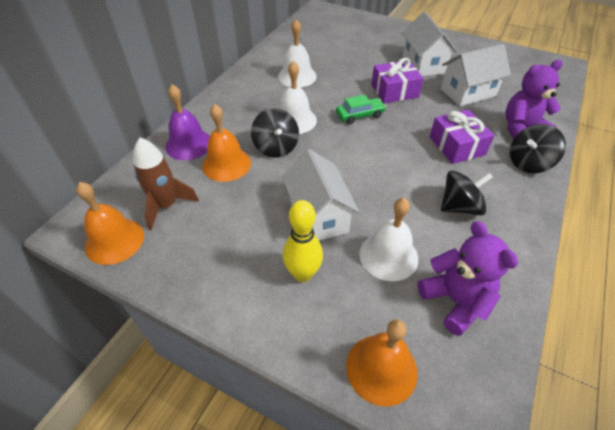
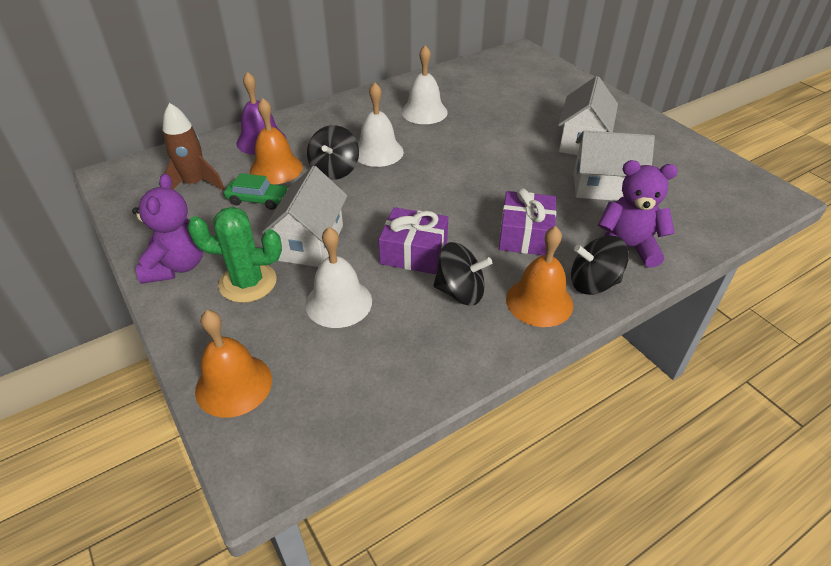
camera: 30 degrees right, 5 degrees down
orange bell [76,182,144,265] -> orange bell moved to [506,226,573,327]
yellow bowling pin [283,200,323,282] -> green cactus [187,207,282,303]
green car [336,95,386,124] -> green car moved to [224,173,288,210]
purple gift [371,58,424,103] -> purple gift moved to [379,207,448,274]
purple teddy bear [418,221,518,336] -> purple teddy bear moved to [132,174,203,284]

